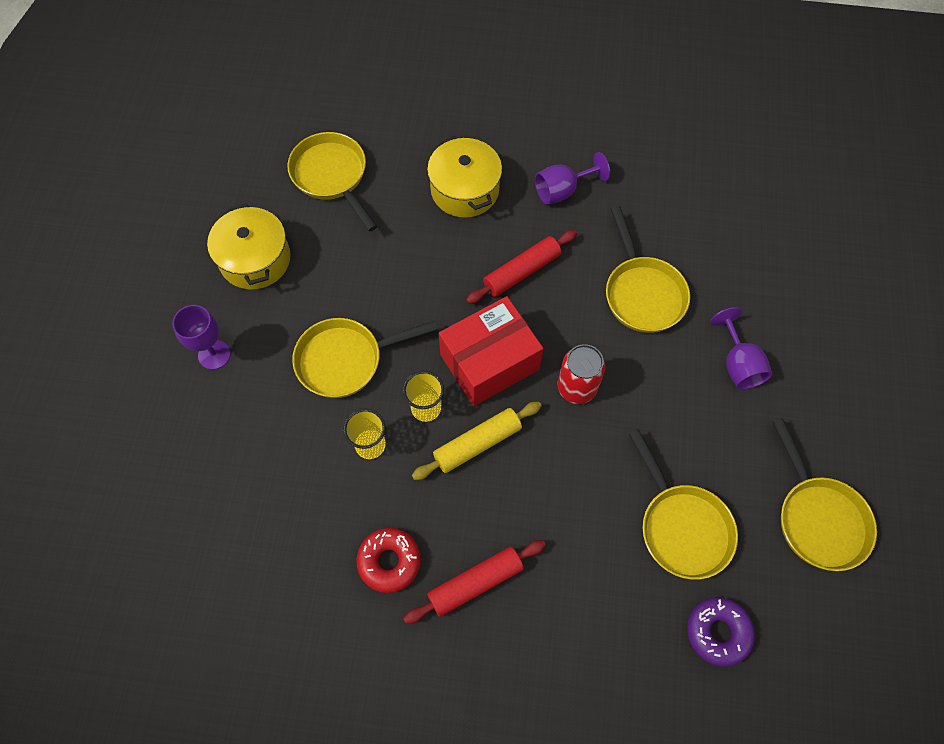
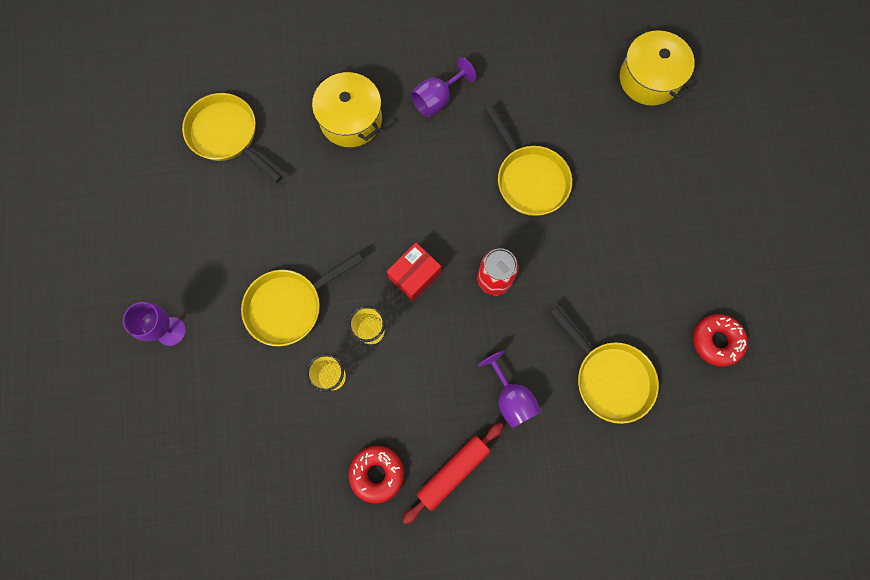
camera: 15 degrees left, 10 degrees up
yellow pot [207,203,291,289] -> yellow pot moved to [620,30,695,106]
yellow rolling pin [412,402,542,480] -> none
red box [439,296,543,406] -> red box [387,243,441,301], size x0.59
red rolling pin [466,230,577,304] -> none
purple donut [687,597,755,667] -> none
purple goblet [711,307,772,389] -> purple goblet moved to [478,350,541,428]
yellow pan [772,418,877,571] -> red donut [693,314,748,367]

